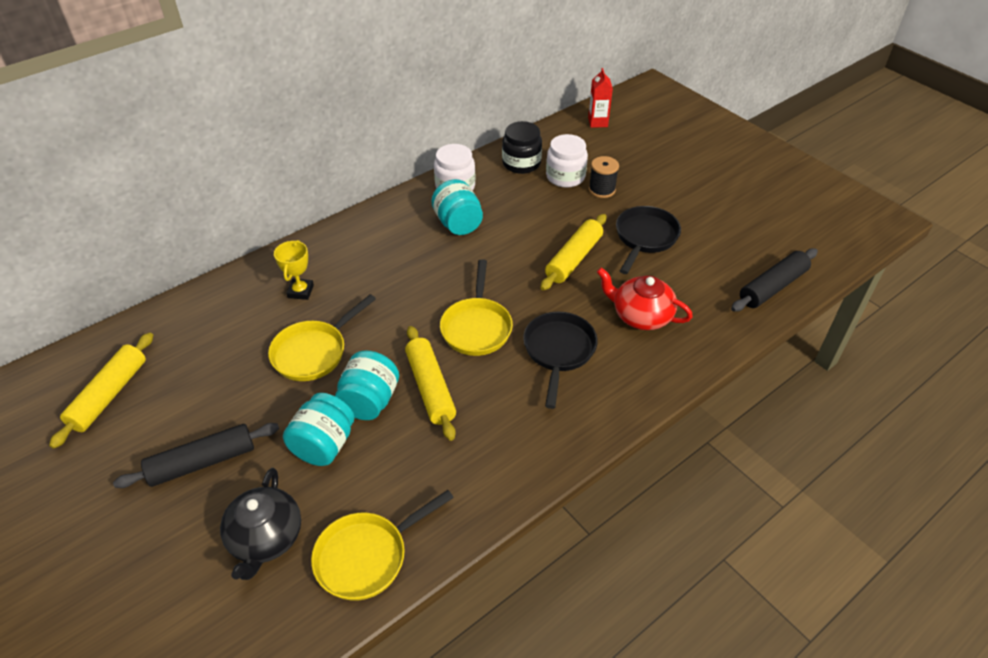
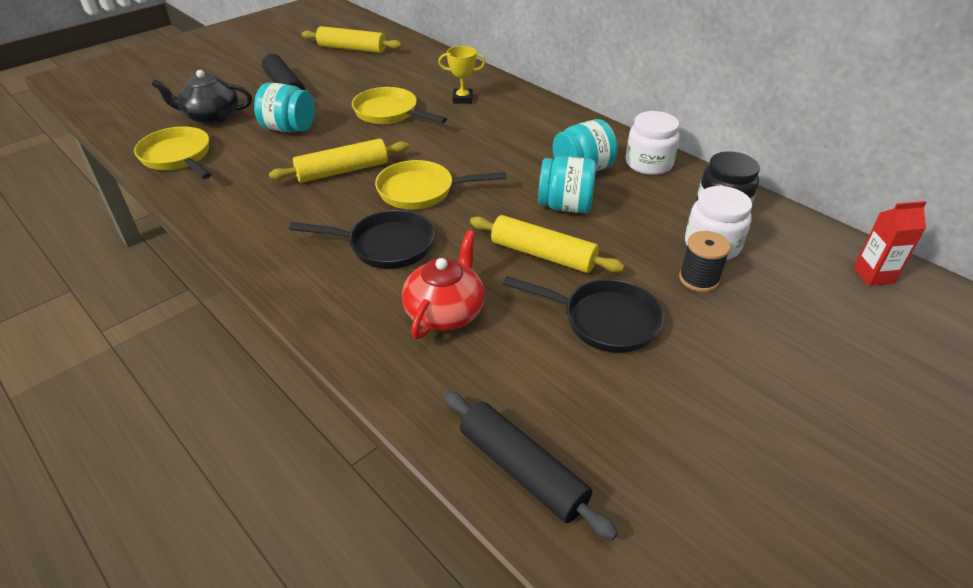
camera: 85 degrees right, 5 degrees down
turquoise jar [335,351,399,420] -> turquoise jar moved to [538,156,597,213]

